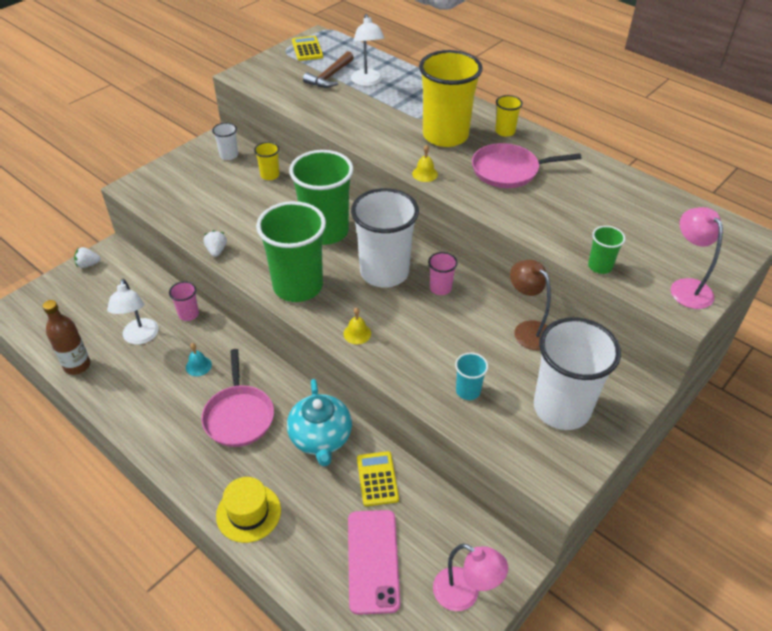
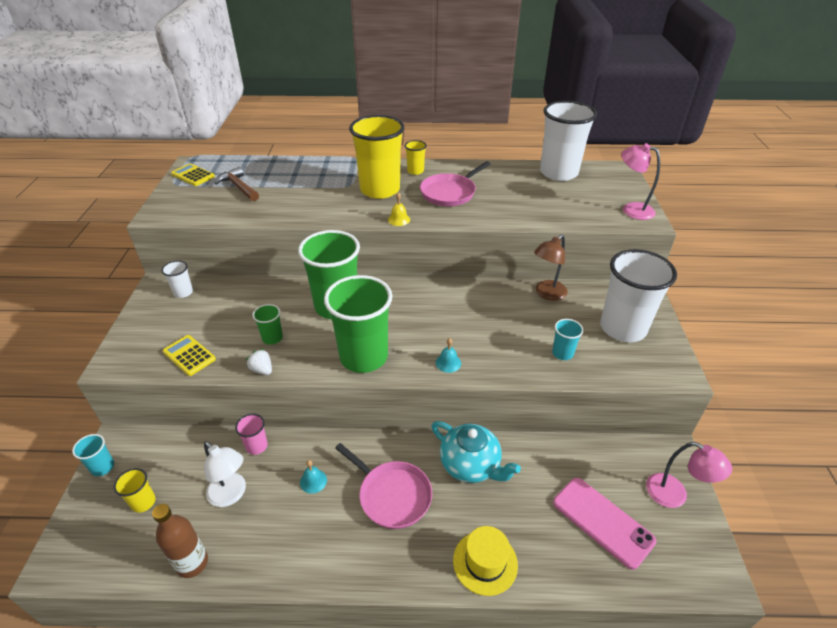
camera: 40 degrees left, 5 degrees down
white strawberry [74,247,101,268] -> turquoise cup [72,434,114,476]
yellow cup [254,142,279,180] -> yellow cup moved to [114,468,155,513]
brown hammer [303,51,354,88] -> brown hammer turned 150 degrees clockwise [214,167,259,201]
yellow bell [343,308,371,344] -> turquoise bell [436,338,461,373]
white lamp [351,14,385,86] -> none
white cup [351,188,419,287] -> white cup moved to [540,101,597,181]
yellow calculator [357,451,399,506] -> yellow calculator moved to [163,335,216,376]
pink cup [428,252,458,295] -> none
pink lamp [433,544,508,611] -> pink lamp turned 45 degrees clockwise [646,442,732,508]
brown lamp [510,260,551,350] -> brown lamp turned 60 degrees counterclockwise [534,234,568,301]
green cup [588,226,625,274] -> green cup moved to [252,304,283,345]

